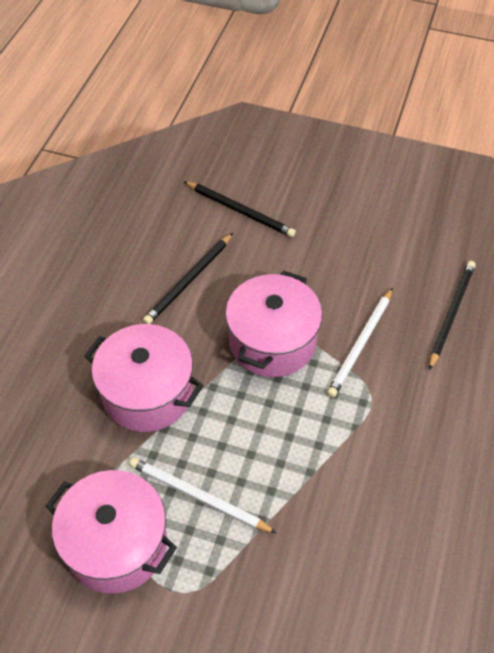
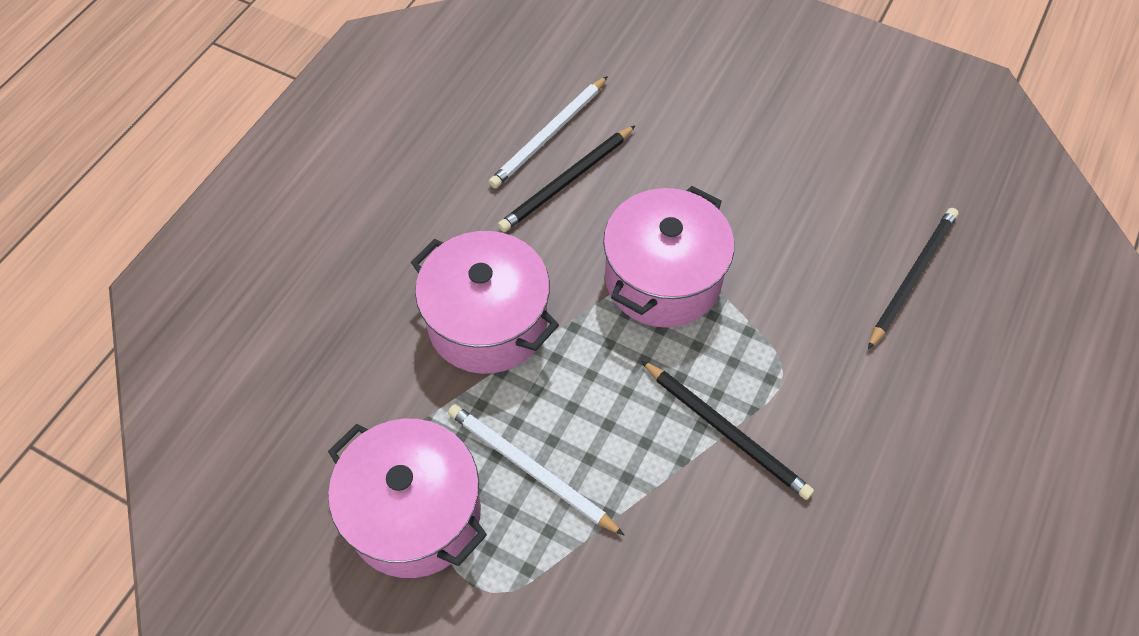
camera: 10 degrees right, 5 degrees up
black pencil [184,181,296,237] -> black pencil moved to [641,360,814,500]
white pencil [327,288,393,398] -> white pencil moved to [489,76,608,188]

